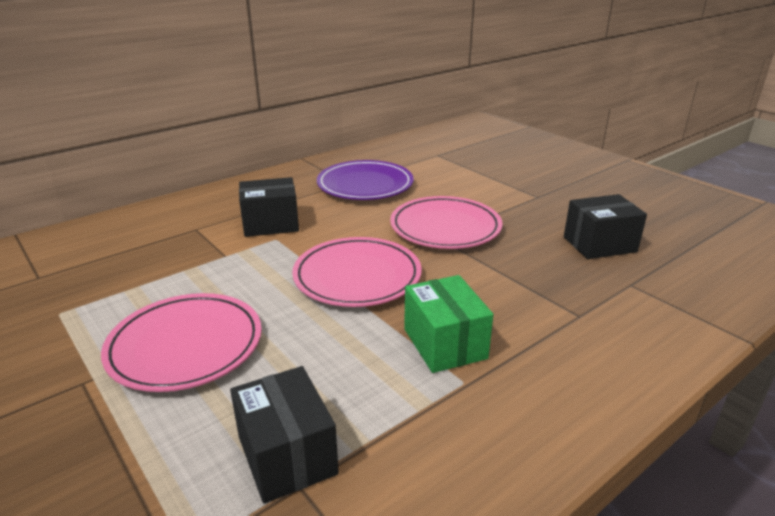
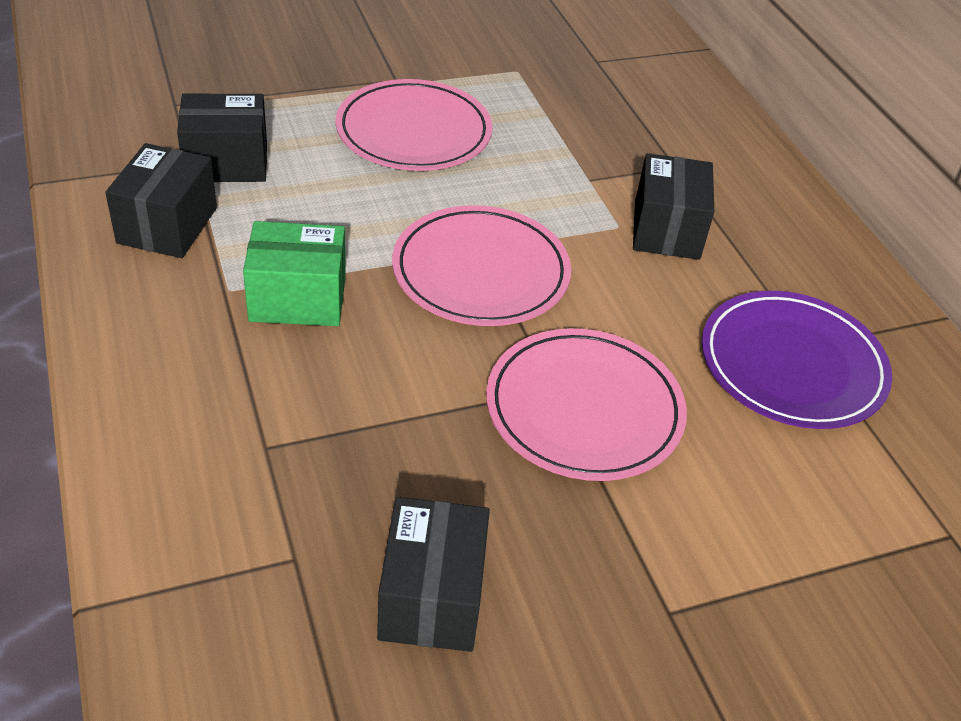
camera: 105 degrees right, 15 degrees up
none -> black box [105,143,217,258]

